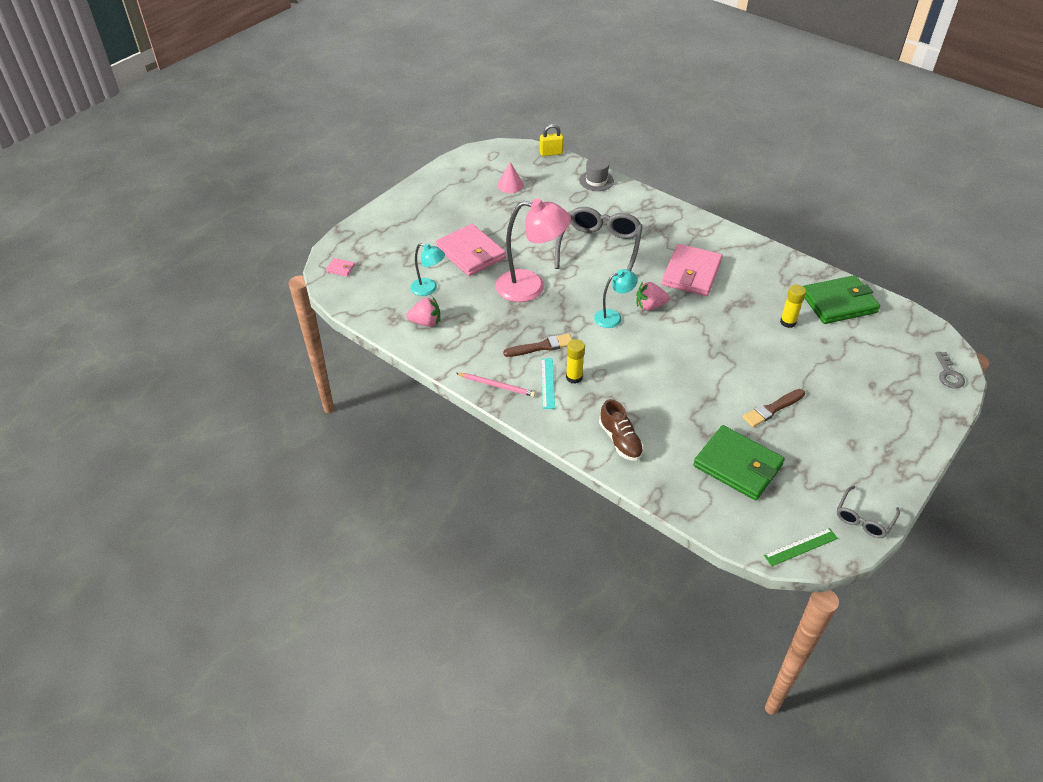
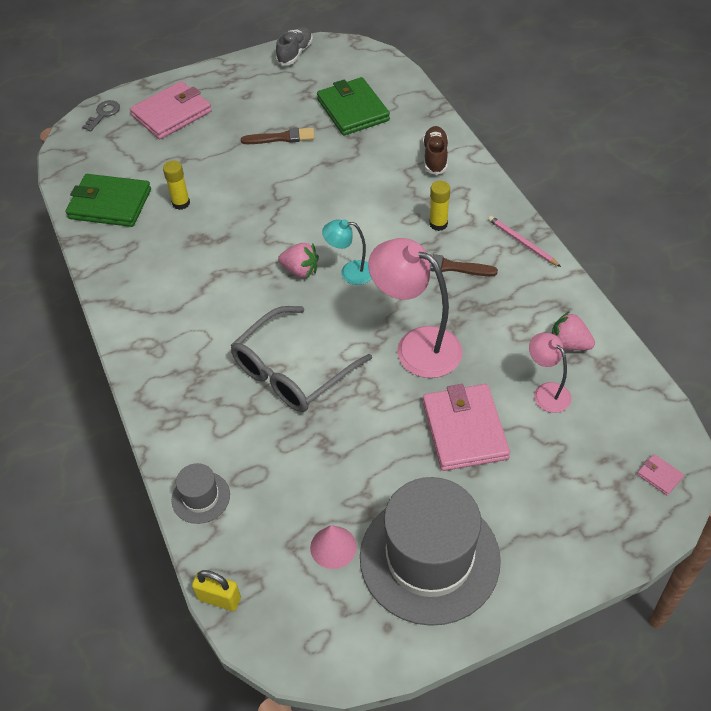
camera: 150 degrees left, 5 degrees up
turquoise lamp [410,243,445,296] -> pink lamp [529,333,571,413]
turquoise ruler [541,358,555,409] -> none
pink wallet [662,244,722,296] -> pink wallet moved to [130,81,212,139]
green ruler [764,528,838,566] -> none
grey glasses [837,486,900,538] -> grey shoe [276,27,313,66]
none -> grey hat [360,477,501,626]

